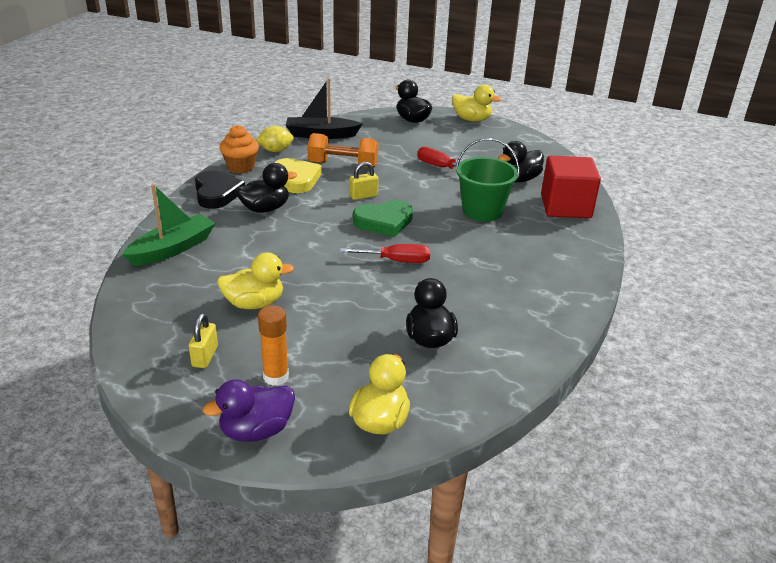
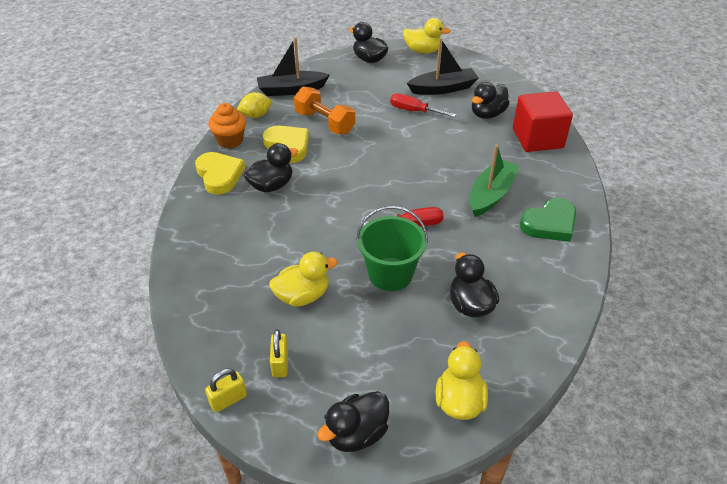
camera: 10 degrees left, 10 degrees up
green boat [122,184,215,266] -> green boat moved to [470,145,519,217]
black heart [195,171,245,209] -> yellow heart [195,152,245,194]
purple duck [203,379,295,442] -> black duck [317,391,389,452]
orange glue stick [258,305,289,386] -> none
orange dumbbell [308,133,378,168] -> orange dumbbell turned 45 degrees clockwise [294,87,355,134]
yellow padlock [349,162,379,200] -> yellow padlock moved to [205,368,247,413]
green heart [353,200,413,237] -> green heart moved to [520,198,576,242]
green bucket [456,138,520,221] -> green bucket moved to [356,206,428,291]
none -> black boat [407,38,478,95]

